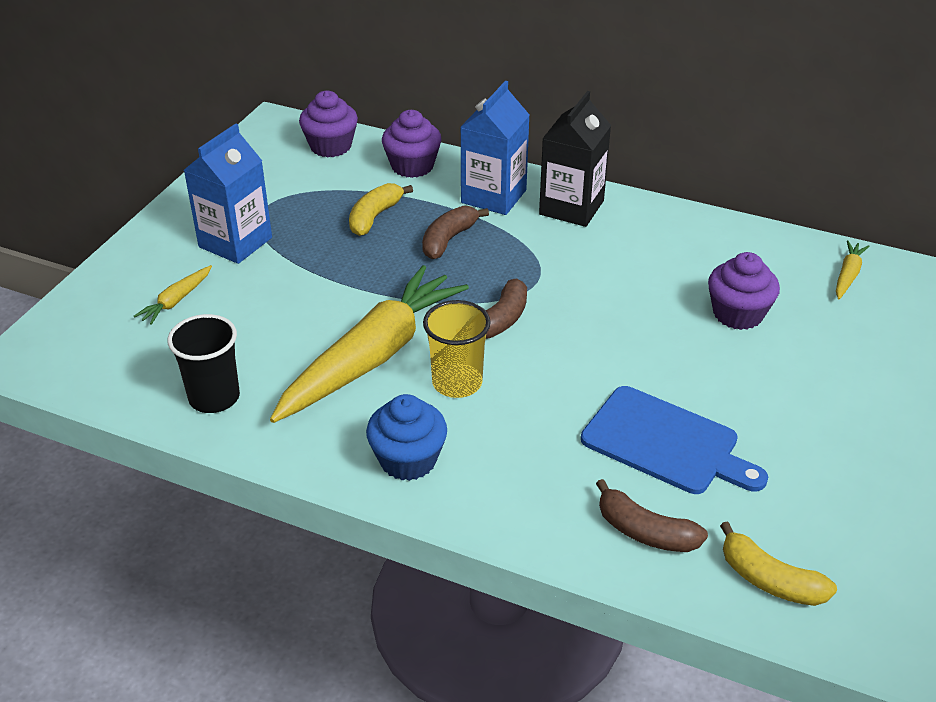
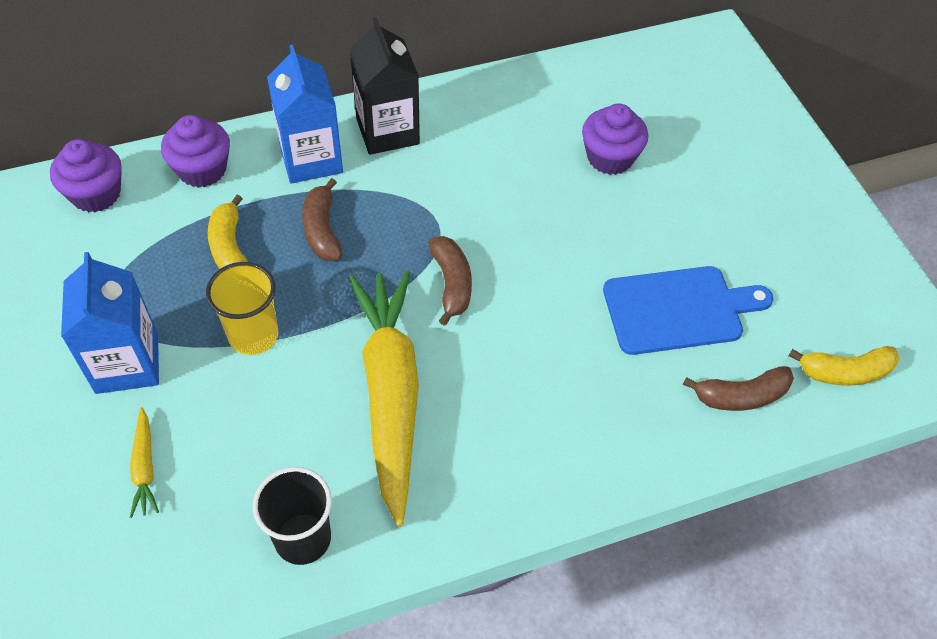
camera: 45 degrees left, 15 degrees up
blue cupcake [366,394,447,481] -> none
yellow cup [423,300,491,398] -> yellow cup moved to [206,262,279,355]
yellow carrot [836,240,869,299] -> none

